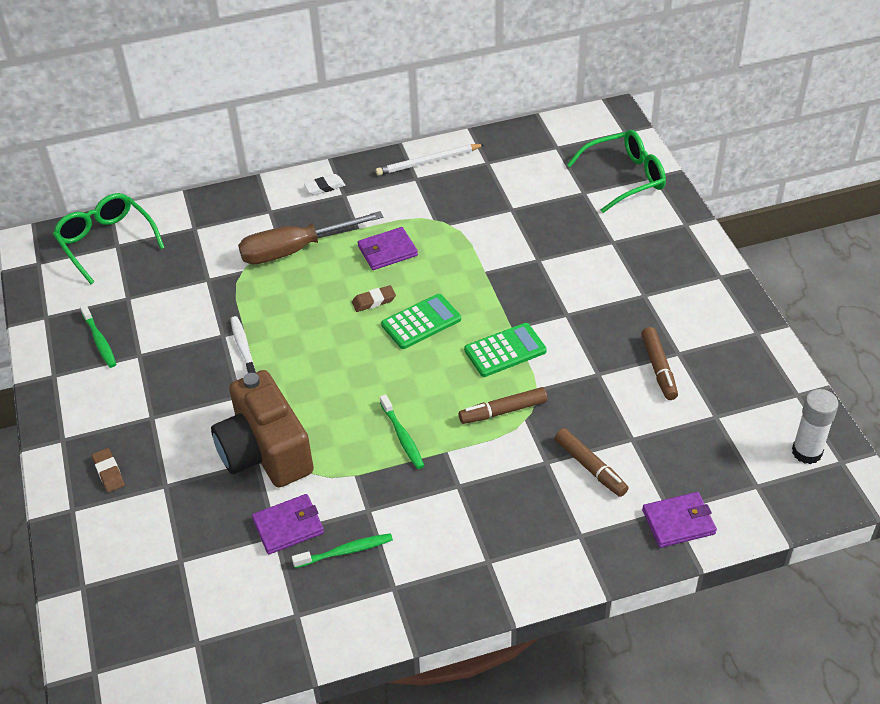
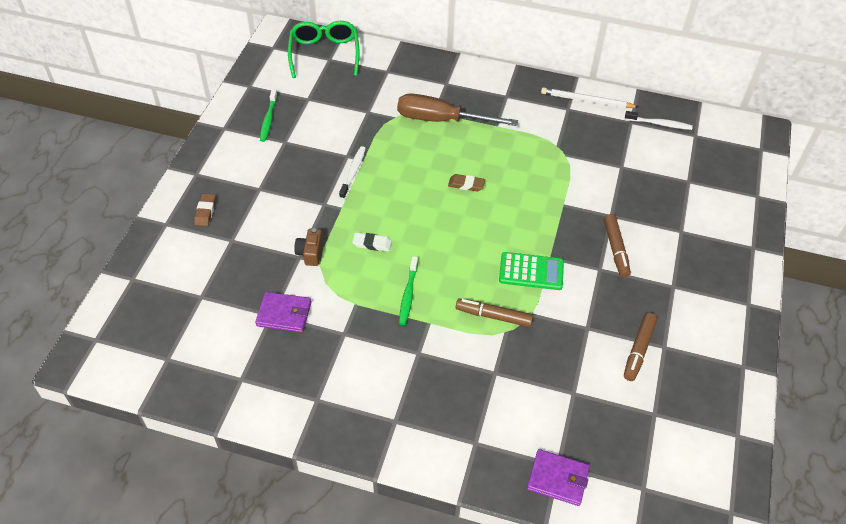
camera: 30 degrees right, 5 degrees up
brown camera [211,370,314,487] -> brown camera [294,228,323,266], size x0.40
green toothbrush [292,533,393,568] -> none
white eraser [304,174,345,195] -> white eraser moved to [352,232,392,251]
purple wallet [358,227,418,270] -> none
green calculator [381,294,461,349] -> none
brown marker [555,428,629,497] -> brown marker moved to [604,214,631,278]
green glasses [567,130,666,213] -> none
white glue stick [792,389,838,464] -> none
none -> white toothbrush [625,111,693,130]

